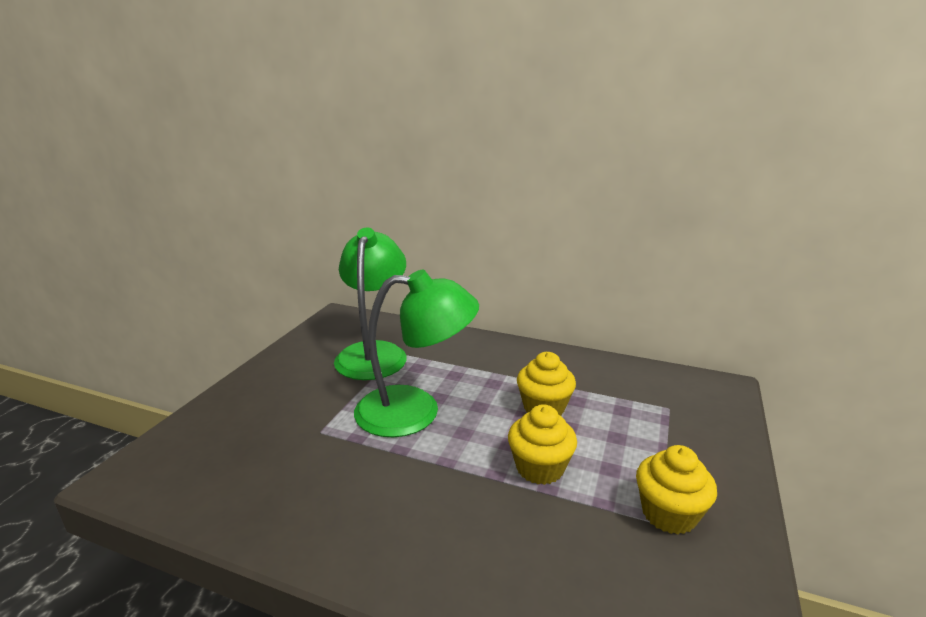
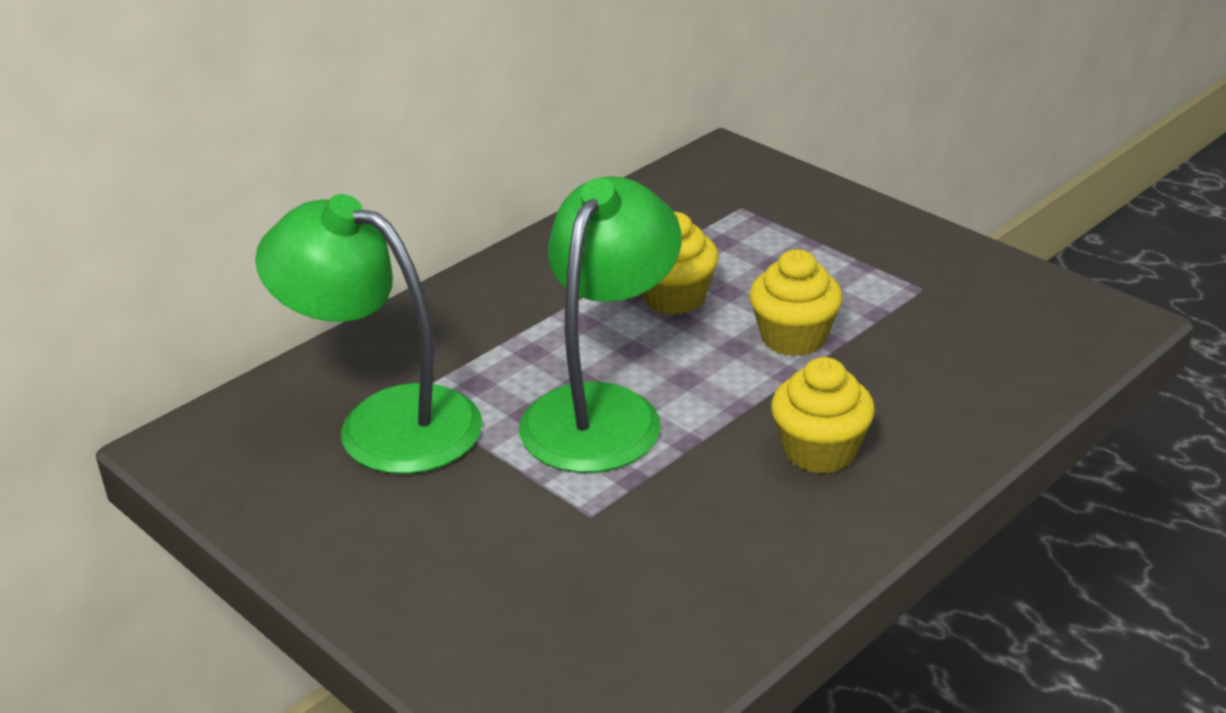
camera: 65 degrees left, 10 degrees up
yellow cupcake [636,445,717,535] -> yellow cupcake moved to [771,357,875,474]

